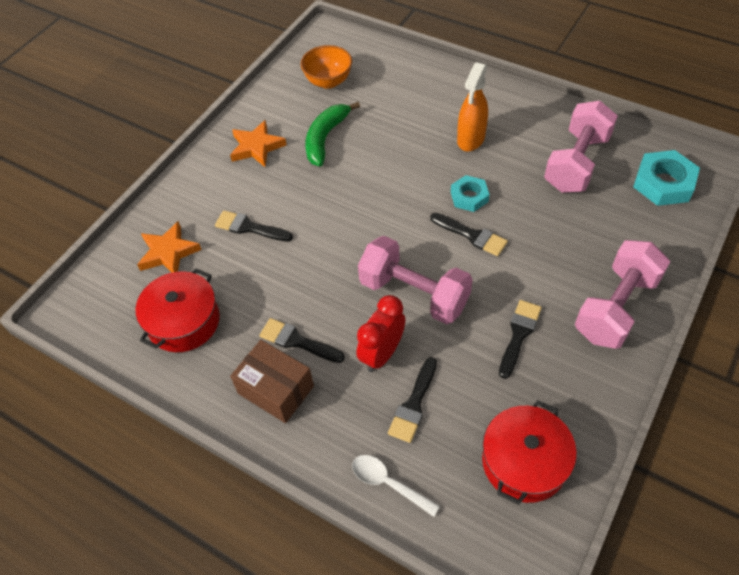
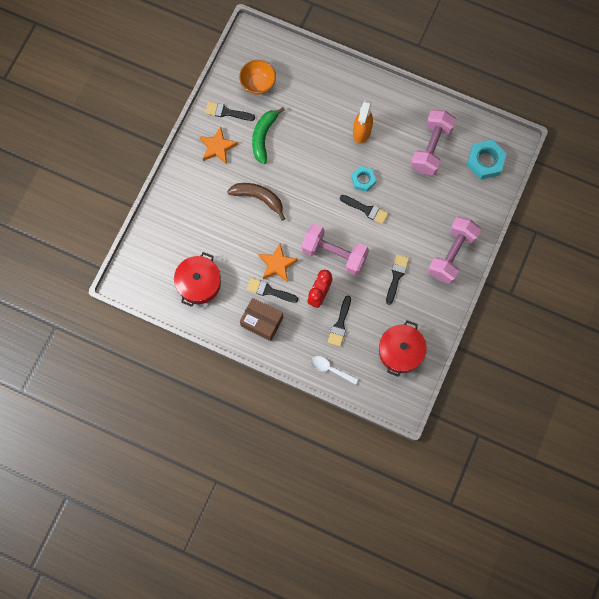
camera: 10 degrees left, 20 degrees up
orange star [137,221,202,272] -> orange star moved to [258,244,298,282]
black brush [215,210,293,241] -> black brush moved to [205,102,255,121]
none -> brown banana [227,183,285,221]

